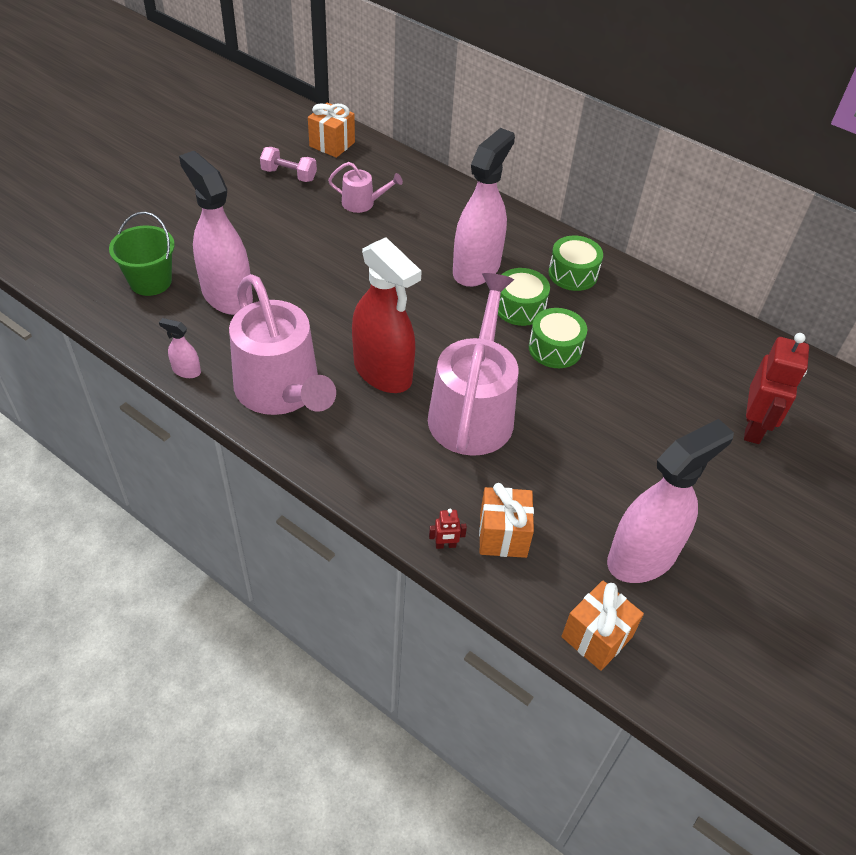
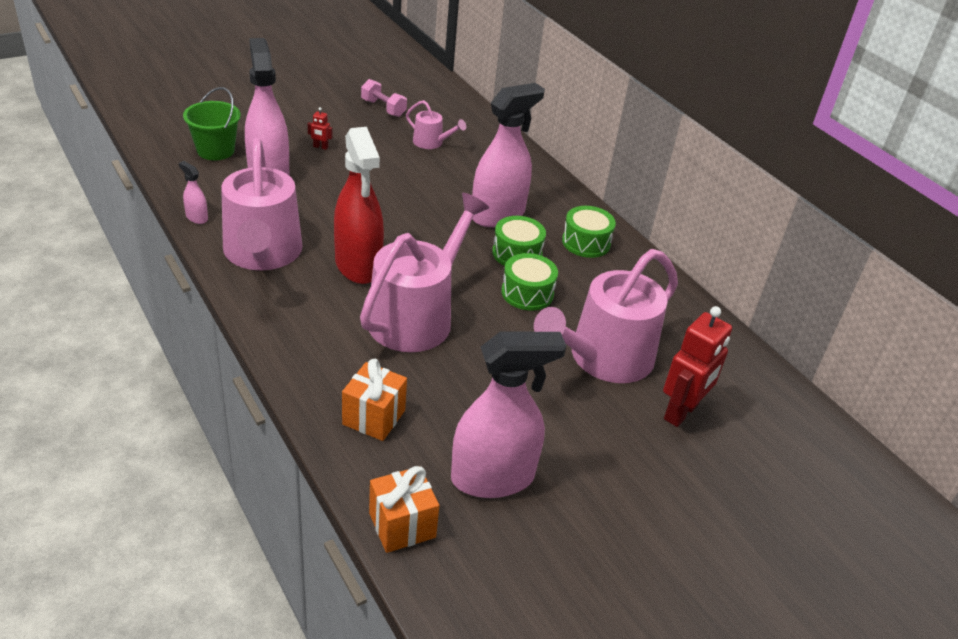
camera: 20 degrees right, 10 degrees down
orange gift [308,102,355,158] -> none
red robot [429,509,467,549] -> red robot moved to [308,107,332,150]
none -> pink watering can [534,249,678,383]

